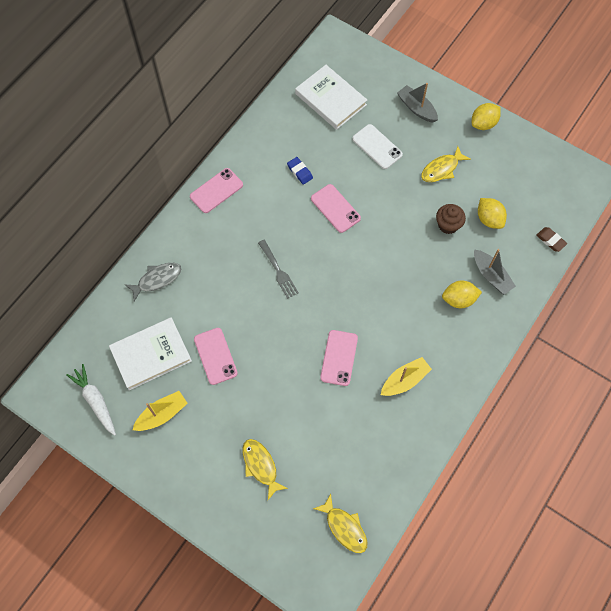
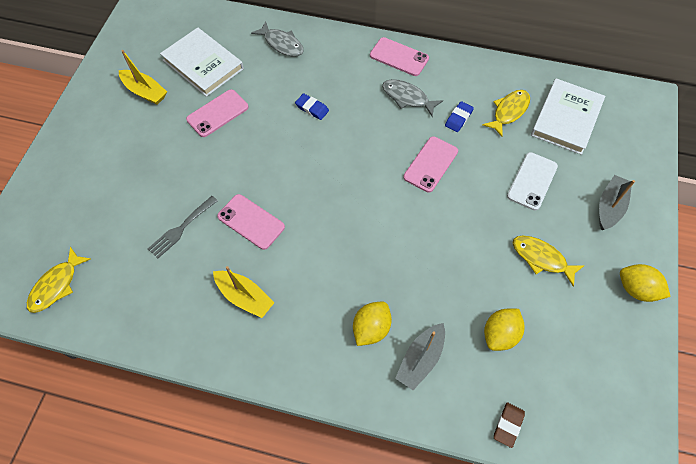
camera: 70 degrees right, 5 degrees down
white carrot [66,364,116,436] -> none
yellow fish [242,439,288,500] -> yellow fish moved to [482,90,530,137]
grey fork [258,240,299,299] -> grey fork moved to [148,196,218,258]
pink phone [320,330,358,386] -> pink phone turned 45 degrees clockwise [217,194,285,250]
brown cupcake [436,204,466,234] -> none
yellow lemon [442,280,482,308] -> yellow lemon turned 60 degrees clockwise [353,302,392,346]
none -> blue eraser [295,93,329,120]
none -> grey fish [382,79,443,117]

